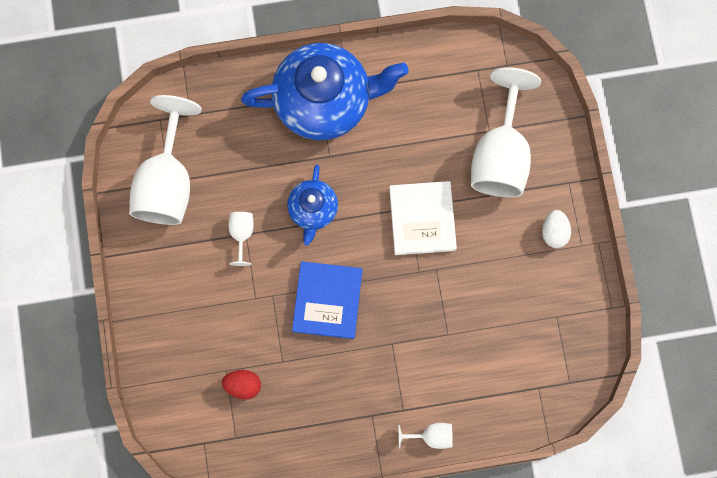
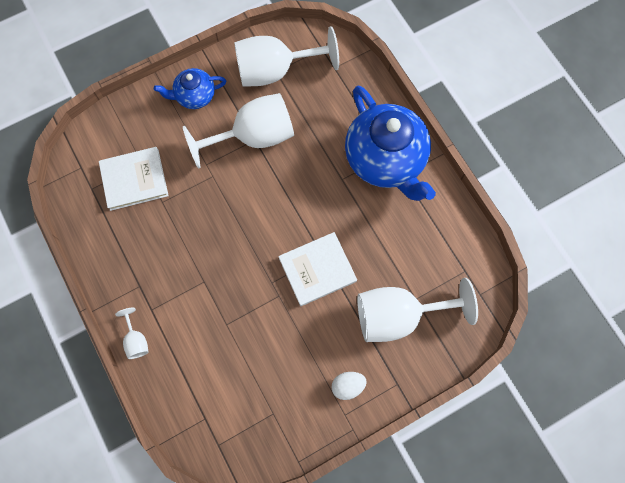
camera: 70 degrees right, 5 degrees down
red egg [222,370,261,400] -> white book [99,147,169,211]
white goblet [229,212,254,266] -> white goblet [183,93,294,169], size x2.31
blue teapot [287,165,338,246] -> blue teapot moved to [154,68,226,109]
blue book [292,261,362,339] -> none

